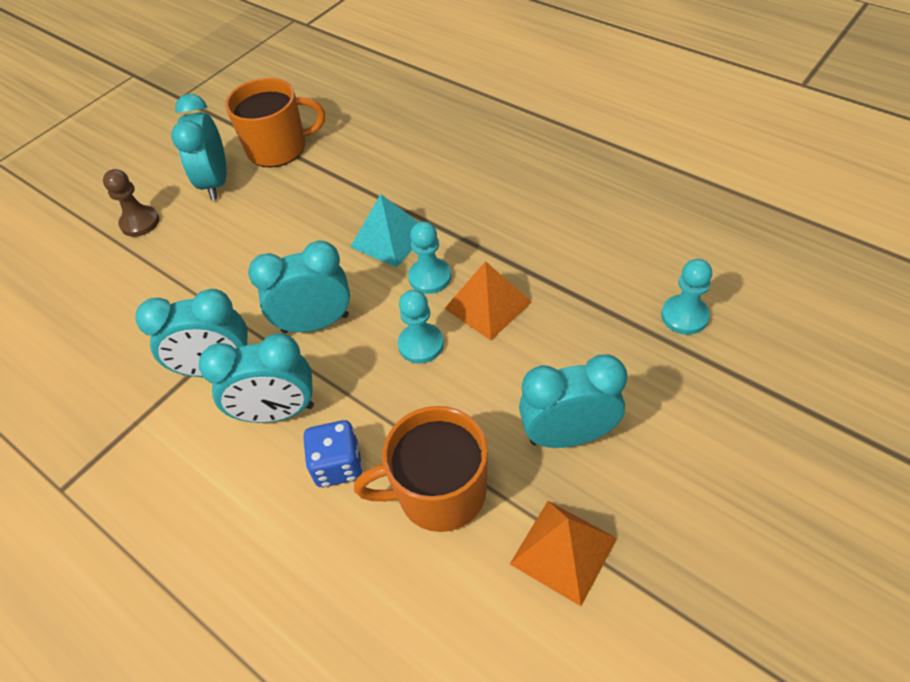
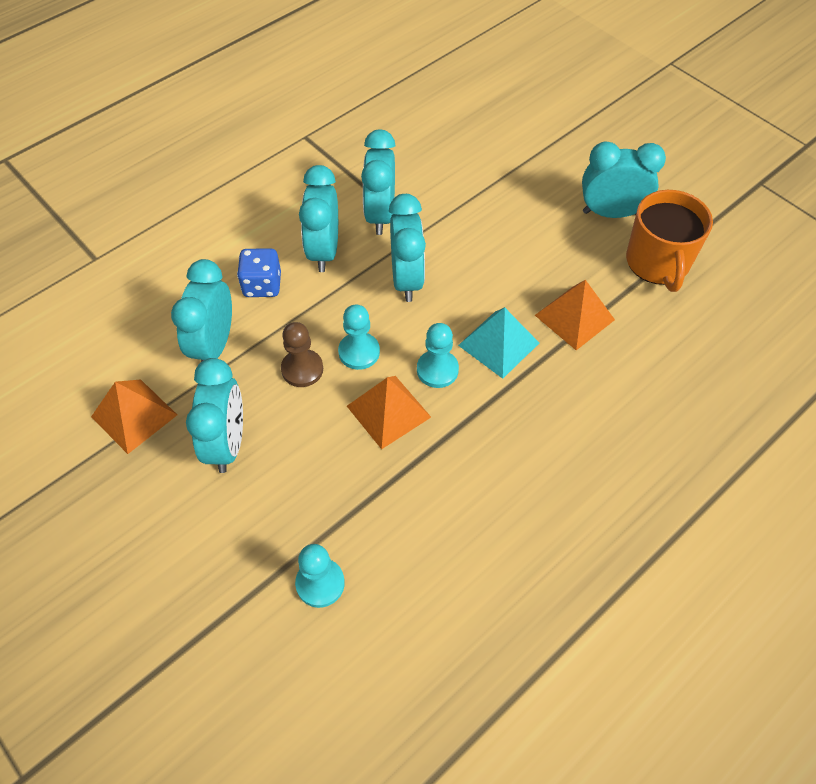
camera: 95 degrees right, 5 degrees up
brown pawn [103,169,159,237] -> brown pawn moved to [281,322,323,387]
orange mug [354,406,488,532] -> turquoise clock [171,259,232,362]
none -> orange pyramid [535,280,615,350]

